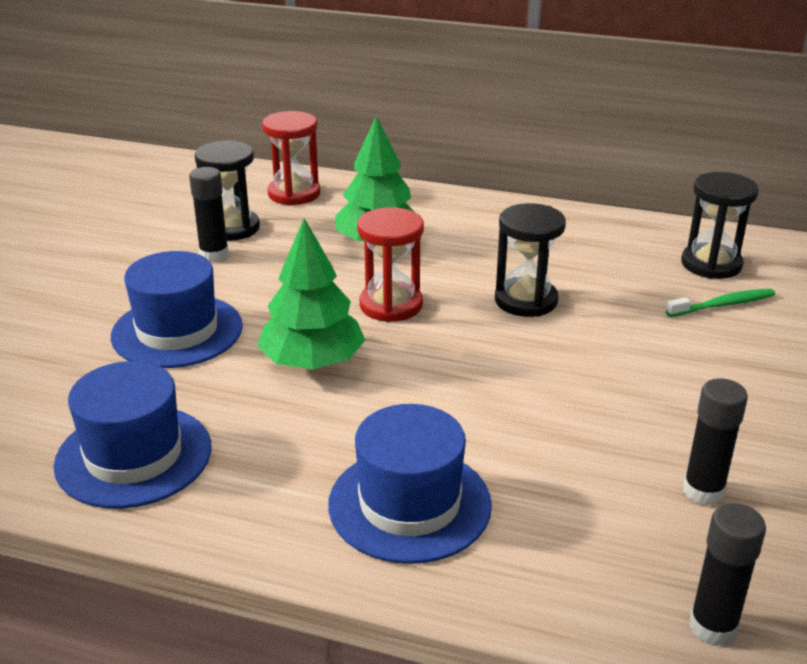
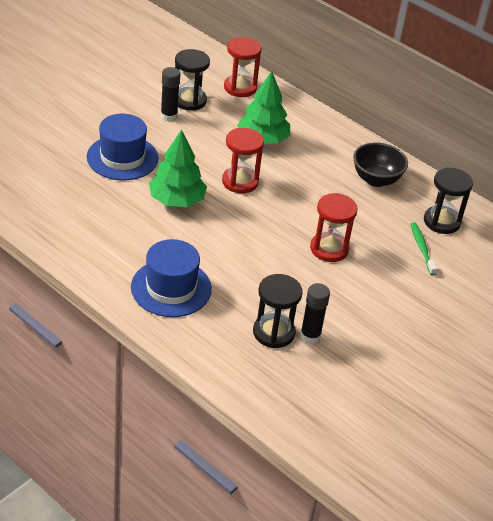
camera: 20 degrees right, 10 degrees up
blue hat [54,361,211,509] -> none
black hourglass [495,203,566,317] -> black hourglass moved to [253,274,303,348]
green toothbrush [666,289,775,317] -> green toothbrush turned 105 degrees counterclockwise [411,222,437,275]
black glue stick [689,503,766,646] -> none
none -> red hourglass [310,193,358,262]
none -> black bowl [353,142,408,187]

